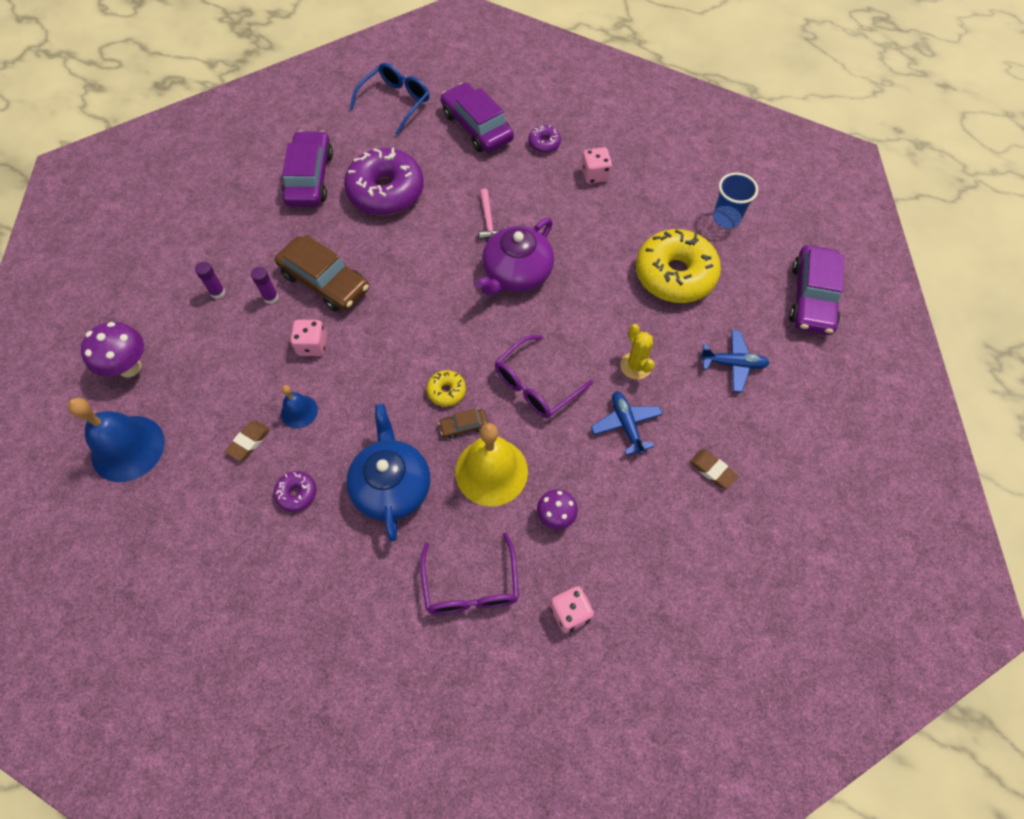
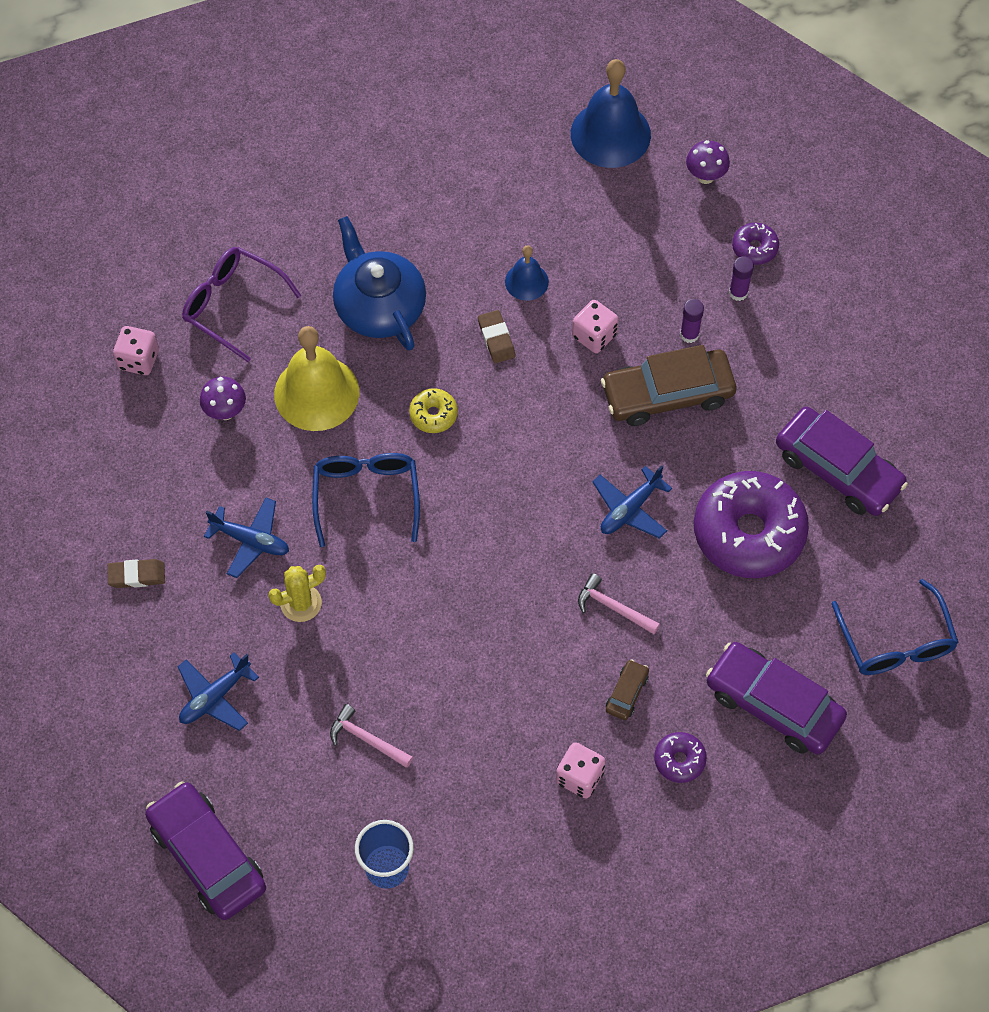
camera: 130 degrees right, 0 degrees up
purple mushroom [81,322,144,377] -> purple mushroom [686,140,730,184], size x0.64
brown eraser [225,420,270,461] -> brown eraser moved to [478,310,515,363]
purple donut [274,471,316,512] -> purple donut moved to [732,223,779,265]
blue teapot [346,404,430,542] -> blue teapot turned 150 degrees counterclockwise [333,216,426,350]
brown car [438,408,488,439] -> brown car moved to [606,659,649,720]
purple car [441,83,514,153] -> purple car turned 150 degrees counterclockwise [706,642,847,755]
purple teapot [476,218,554,296] -> none
purple glasses [495,335,593,418] -> blue glasses [312,453,420,547]
yellow cactus [620,324,655,380] -> yellow cactus turned 45 degrees counterclockwise [268,565,326,622]
yellow donut [636,229,721,303] -> pink hammer [330,704,413,768]
none -> blue plane [593,466,672,539]

